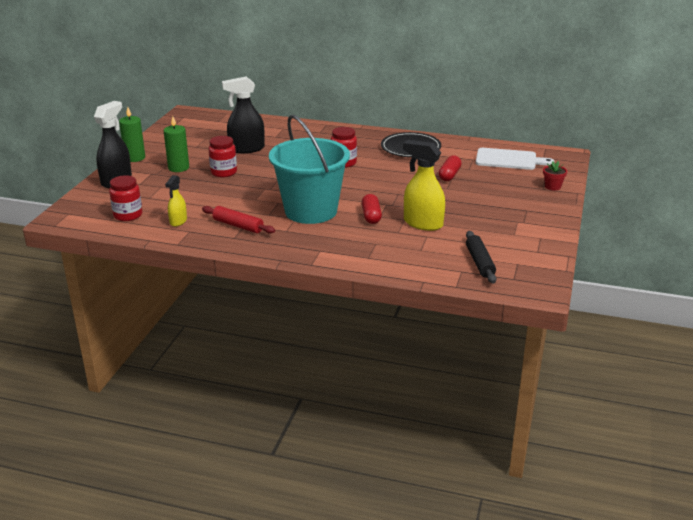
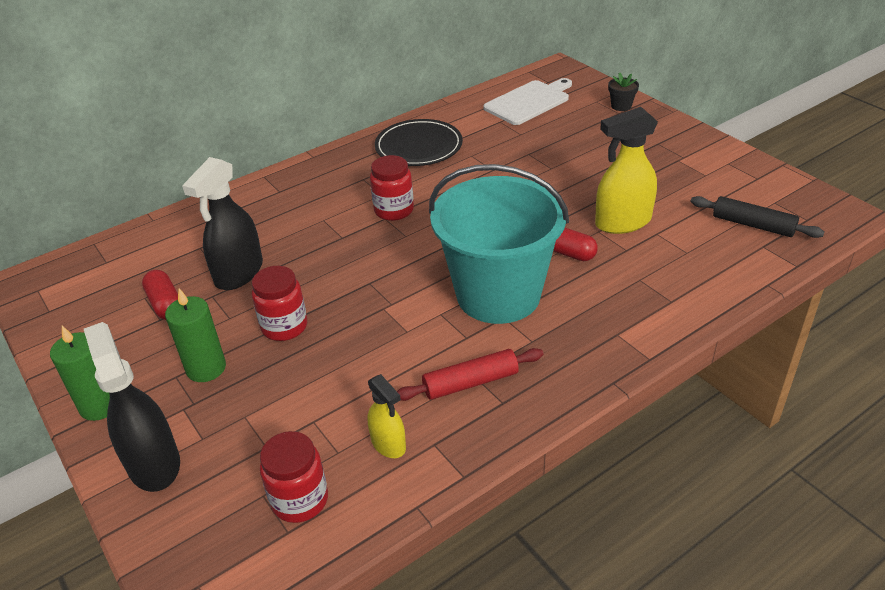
camera: 50 degrees left, 10 degrees up
red capsule [439,155,462,181] -> red capsule moved to [142,270,178,320]
red flower pot [543,161,567,190] -> black flower pot [608,72,639,111]

